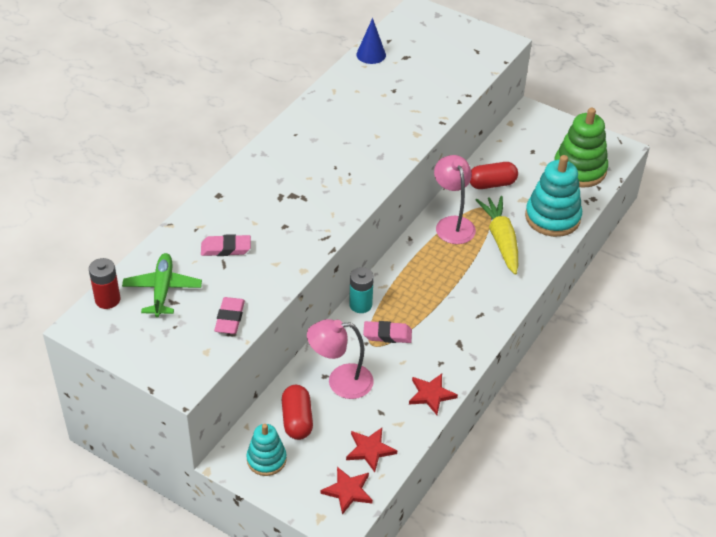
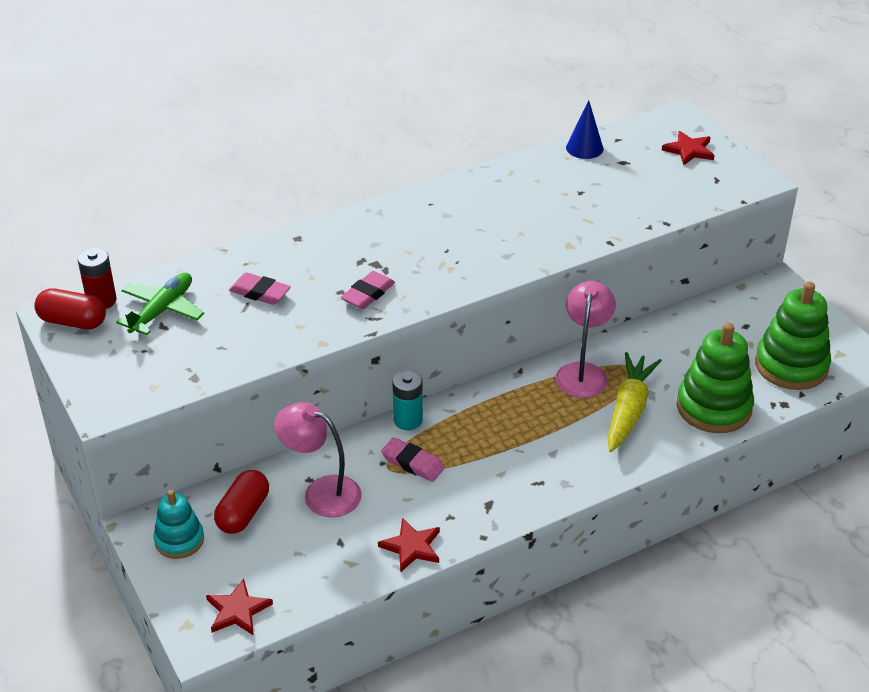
camera: 30 degrees right, 5 degrees down
pink eraser [214,297,245,334] -> pink eraser moved to [341,271,395,309]
red star [346,428,397,472] -> red star moved to [662,131,715,165]
red capsule [470,162,518,189] -> red capsule moved to [34,288,106,329]
turquoise stacking toy [525,155,582,237] -> green stacking toy [677,322,754,433]

